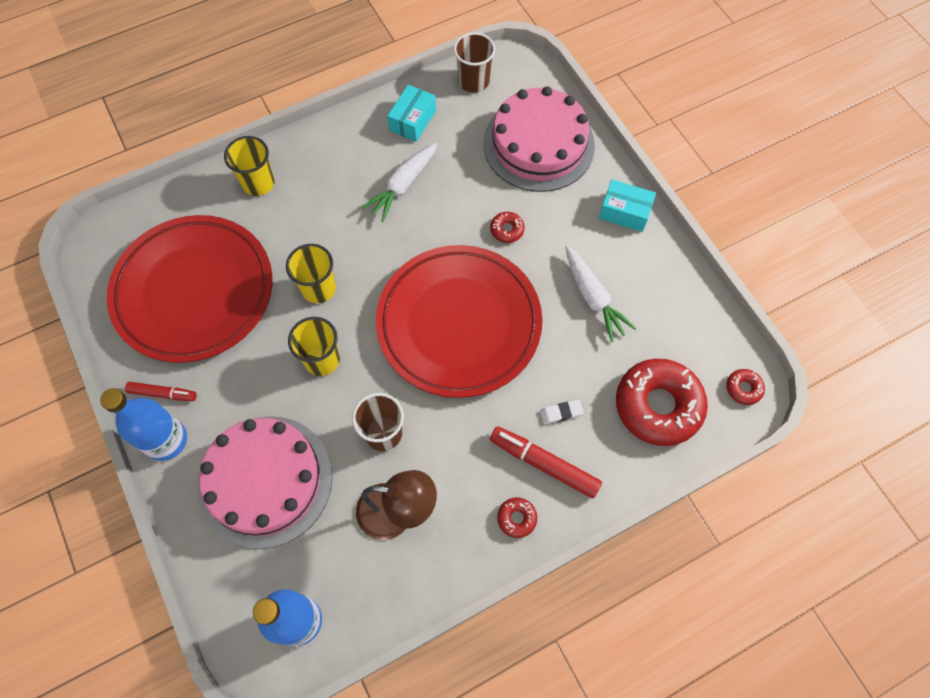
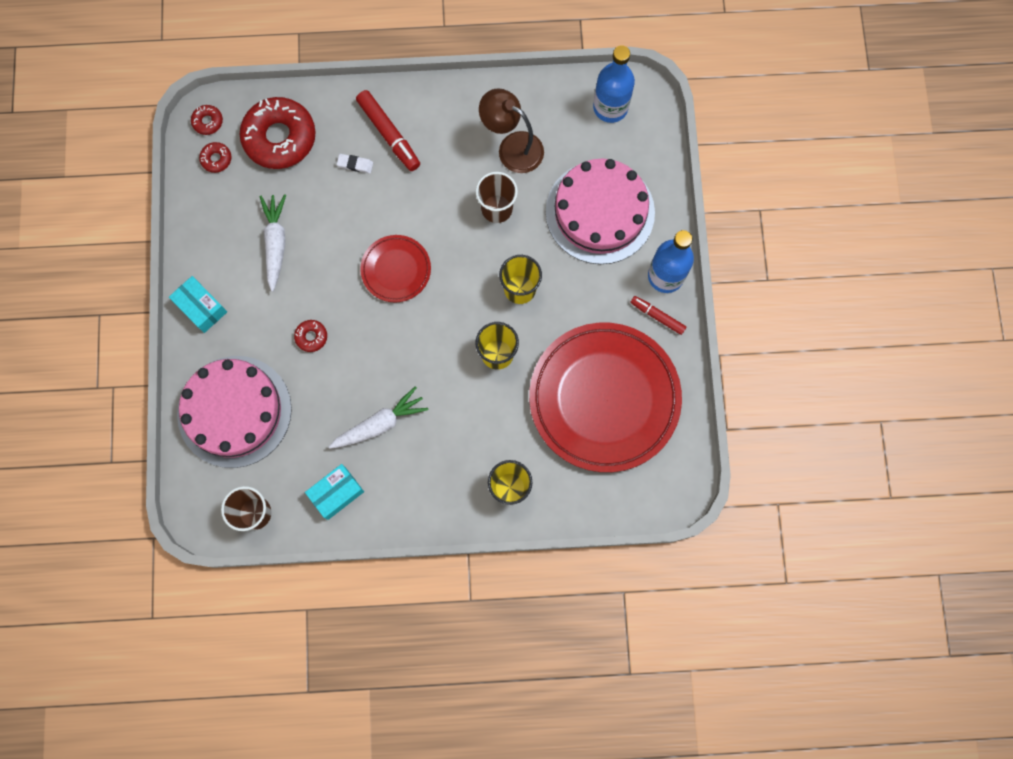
camera: 155 degrees left, 10 degrees up
red plate [376,245,542,398] -> red plate [360,235,431,303], size x0.48
red donut [497,497,537,538] -> red donut moved to [199,142,232,173]

